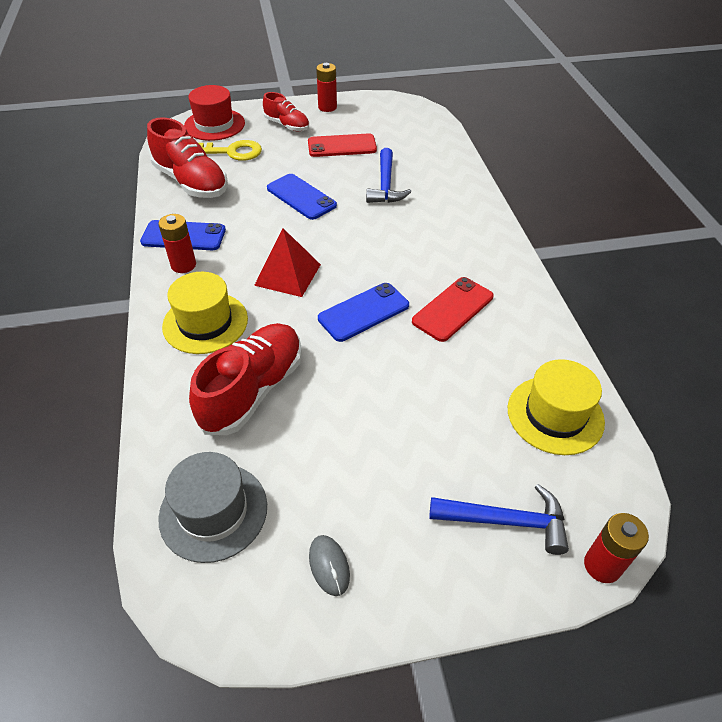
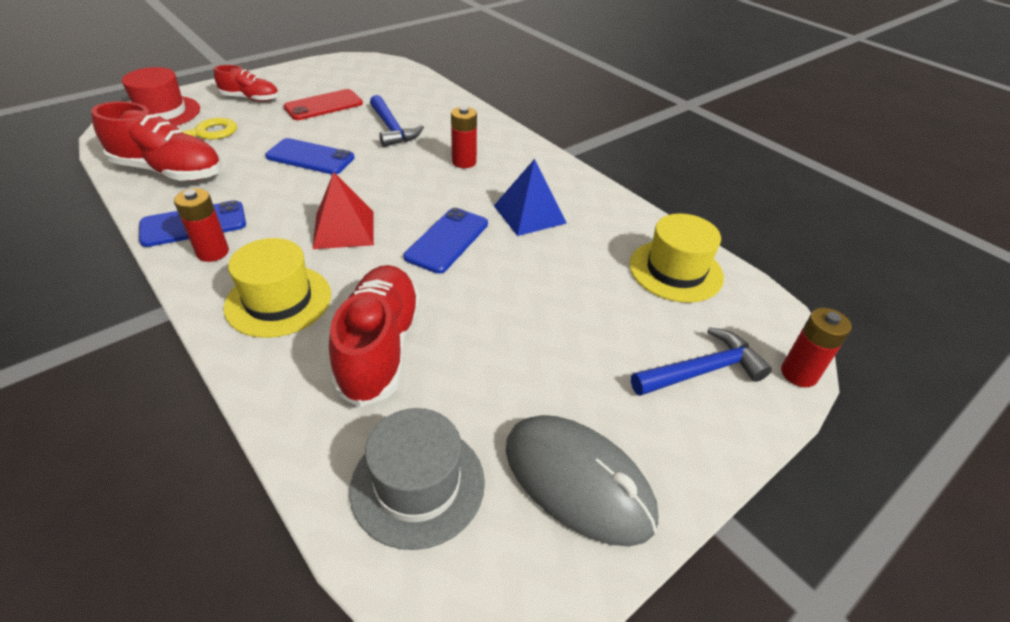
camera: 30 degrees left, 5 degrees down
grey mouse [309,535,350,596] -> grey mouse [506,415,658,547], size x2.31
red battery [316,63,337,112] -> red battery moved to [451,107,477,168]
red phone [412,277,494,342] -> blue pyramid [494,159,567,236]

